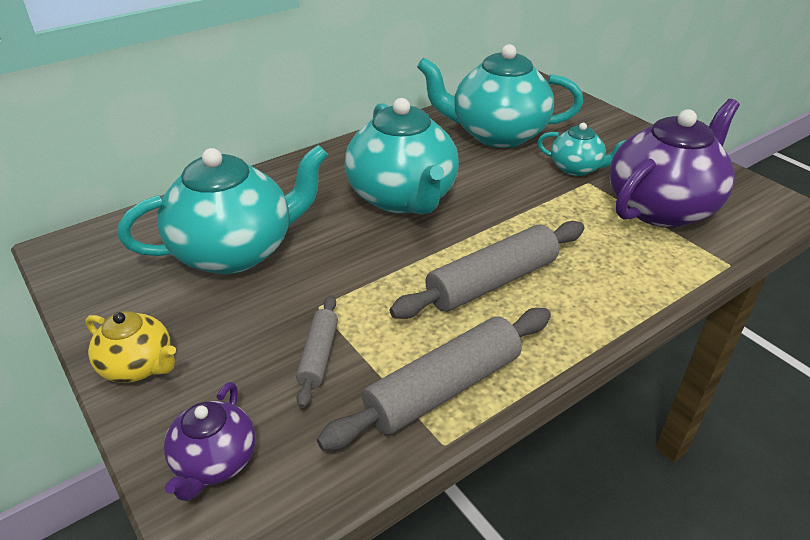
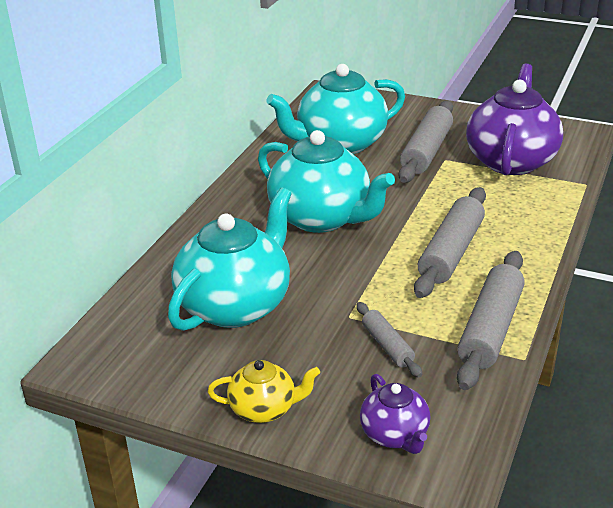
camera: 30 degrees left, 5 degrees down
turquoise teapot [538,123,626,176] -> grey rolling pin [399,100,453,183]

